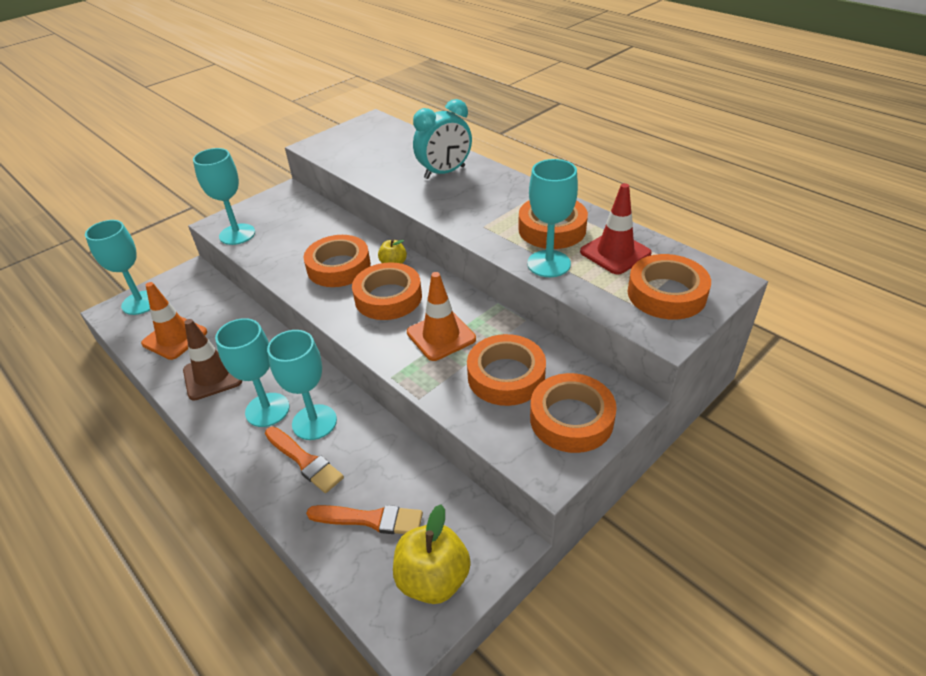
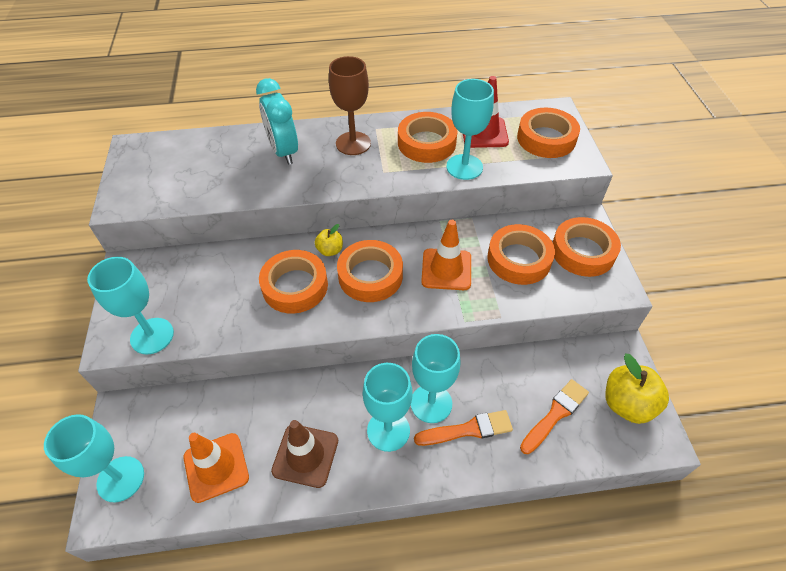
camera: 55 degrees left, 10 degrees up
turquoise clock [413,99,472,179] -> turquoise clock turned 150 degrees clockwise [256,78,298,165]
none -> brown goblet [329,56,371,155]

